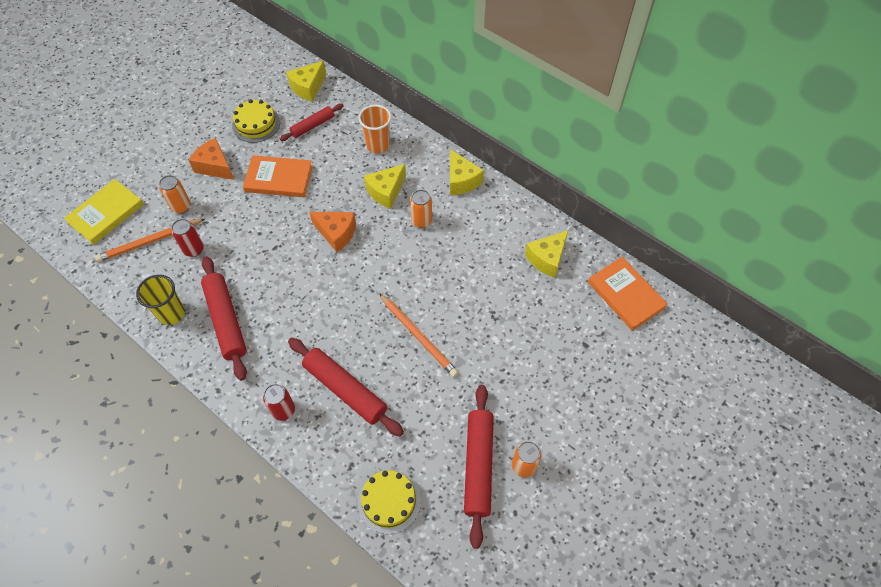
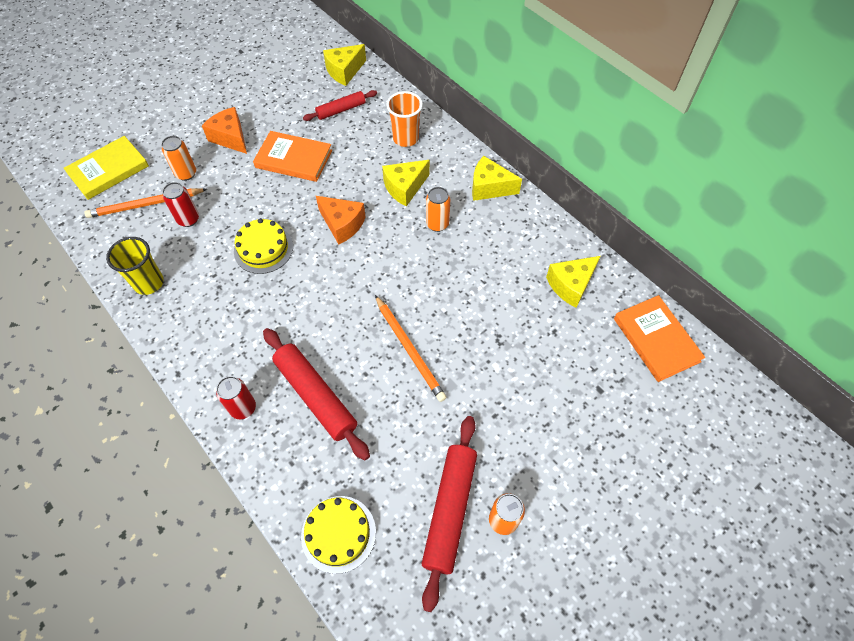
camera: 10 degrees right, 0 degrees up
red rolling pin [201,256,247,381] -> none
yellow cake [232,99,280,143] -> yellow cake moved to [234,218,293,274]
yellow cheese [450,149,484,195] -> yellow cheese turned 120 degrees clockwise [472,156,522,201]

